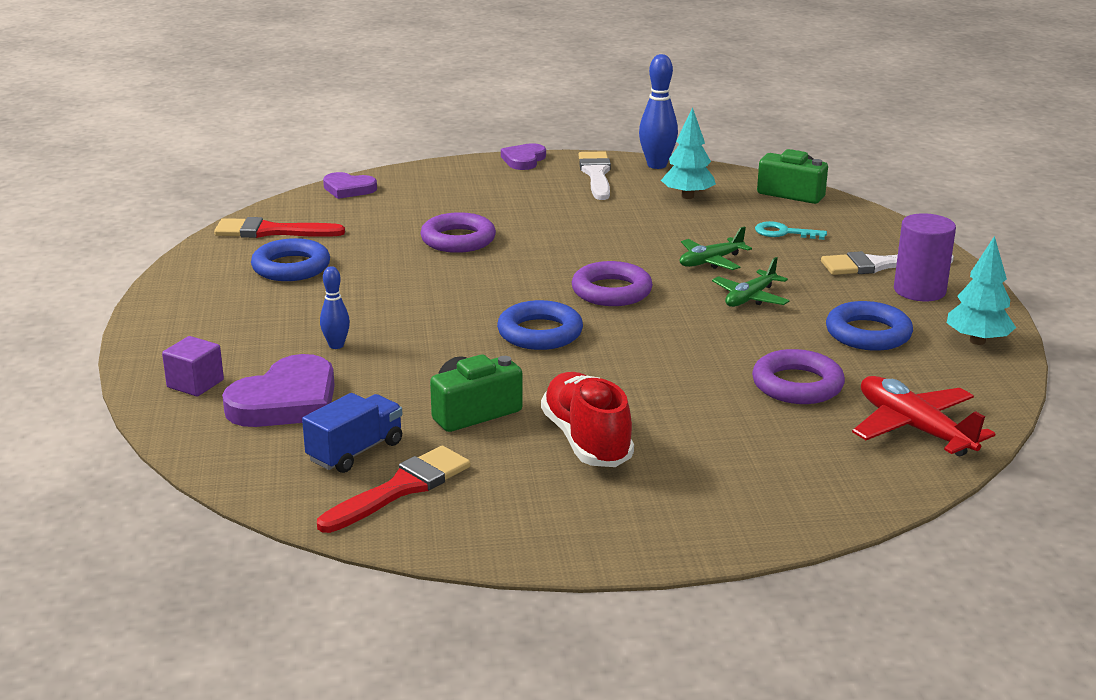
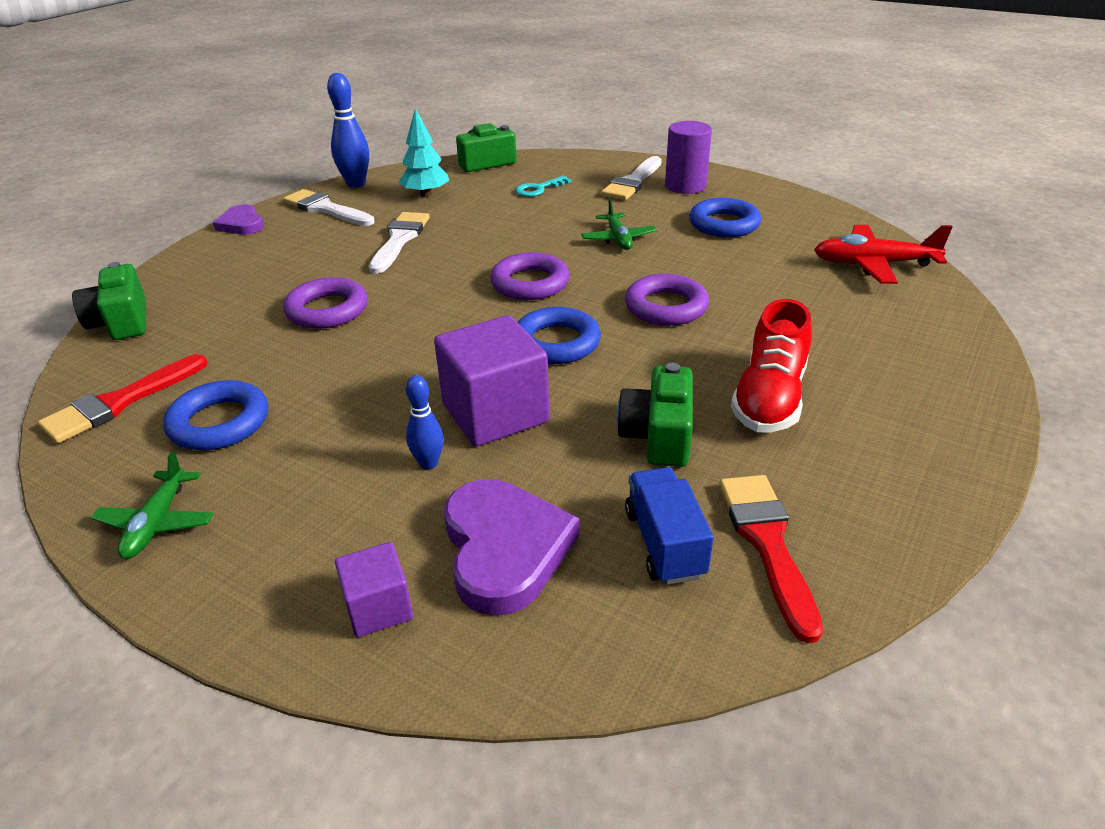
camera: 50 degrees left, 10 degrees up
purple heart [323,172,377,199] -> green camera [72,262,146,340]
red shoe [541,372,634,467] -> red shoe turned 90 degrees counterclockwise [731,299,812,432]
green plane [680,226,752,270] -> green plane moved to [91,451,214,559]
purple ring [752,349,845,404] -> purple ring moved to [625,274,709,326]
turquoise tree [947,236,1016,345] -> none
none -> white brush [369,212,430,274]
none -> purple cube [434,315,550,447]

